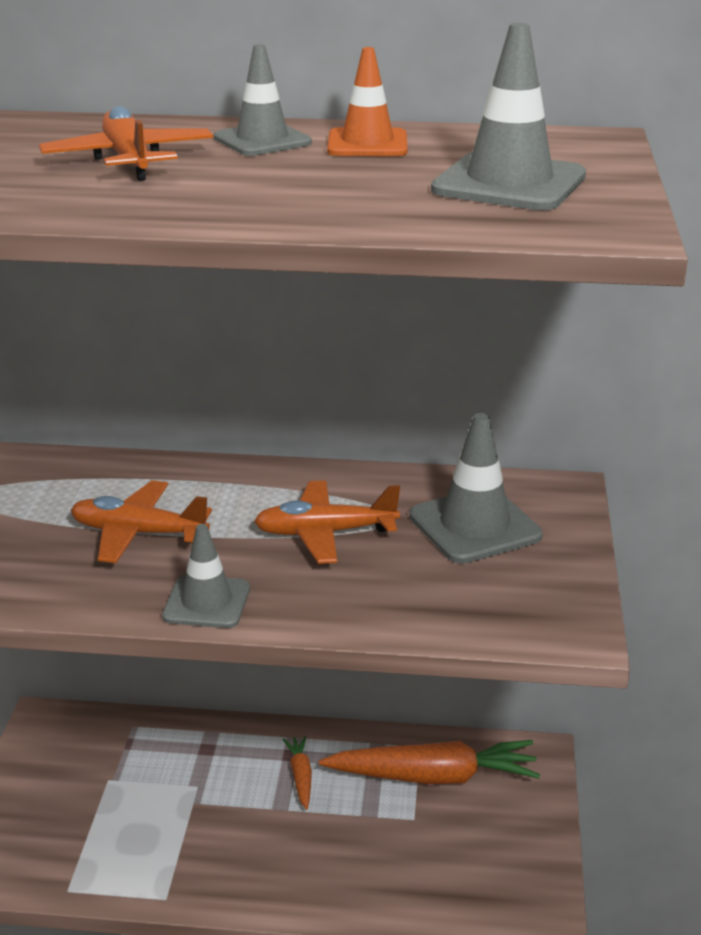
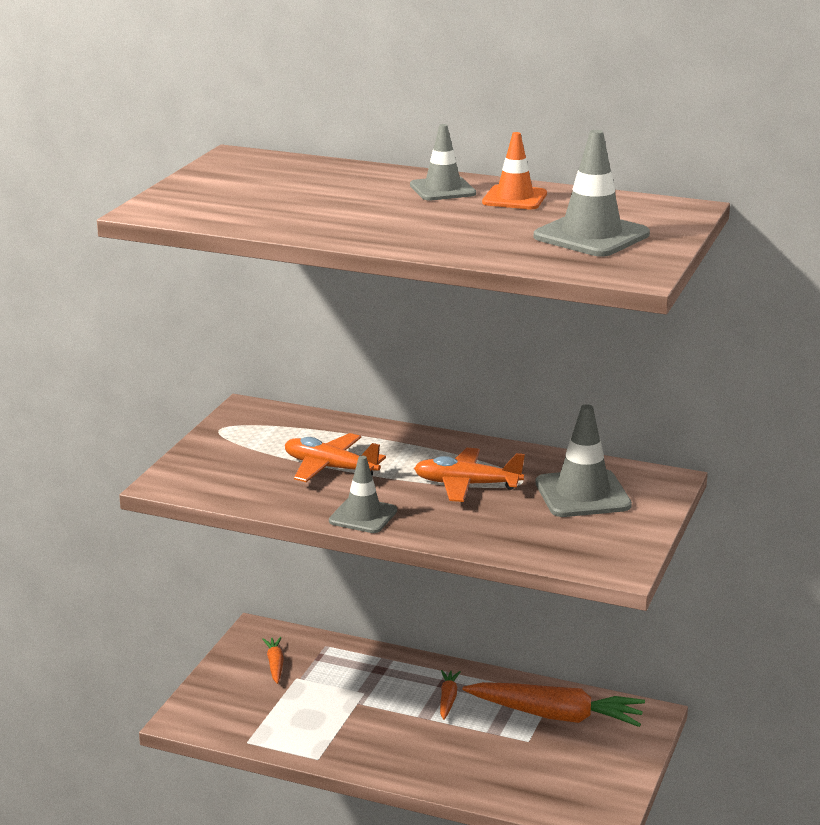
camera: 15 degrees right, 5 degrees down
orange plane [39,106,213,181] -> none
none -> orange carrot [262,637,284,684]

